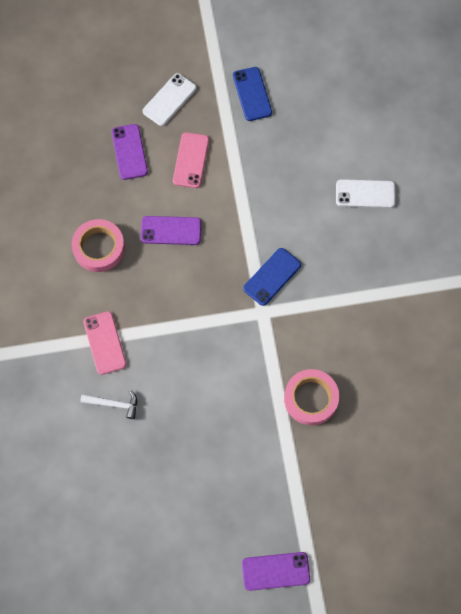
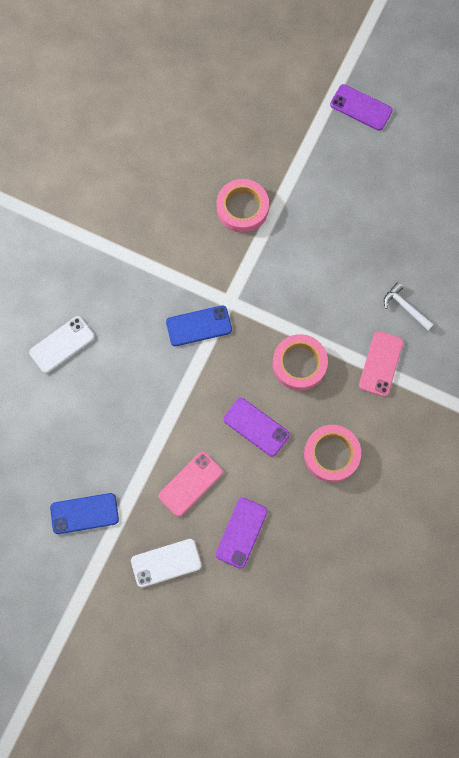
camera: 145 degrees left, 5 degrees up
blue phone [233,67,272,121] -> blue phone turned 60 degrees clockwise [50,493,119,534]
white phone [336,179,396,208] -> white phone turned 75 degrees counterclockwise [29,316,95,373]
none -> pink tape [272,334,328,391]

